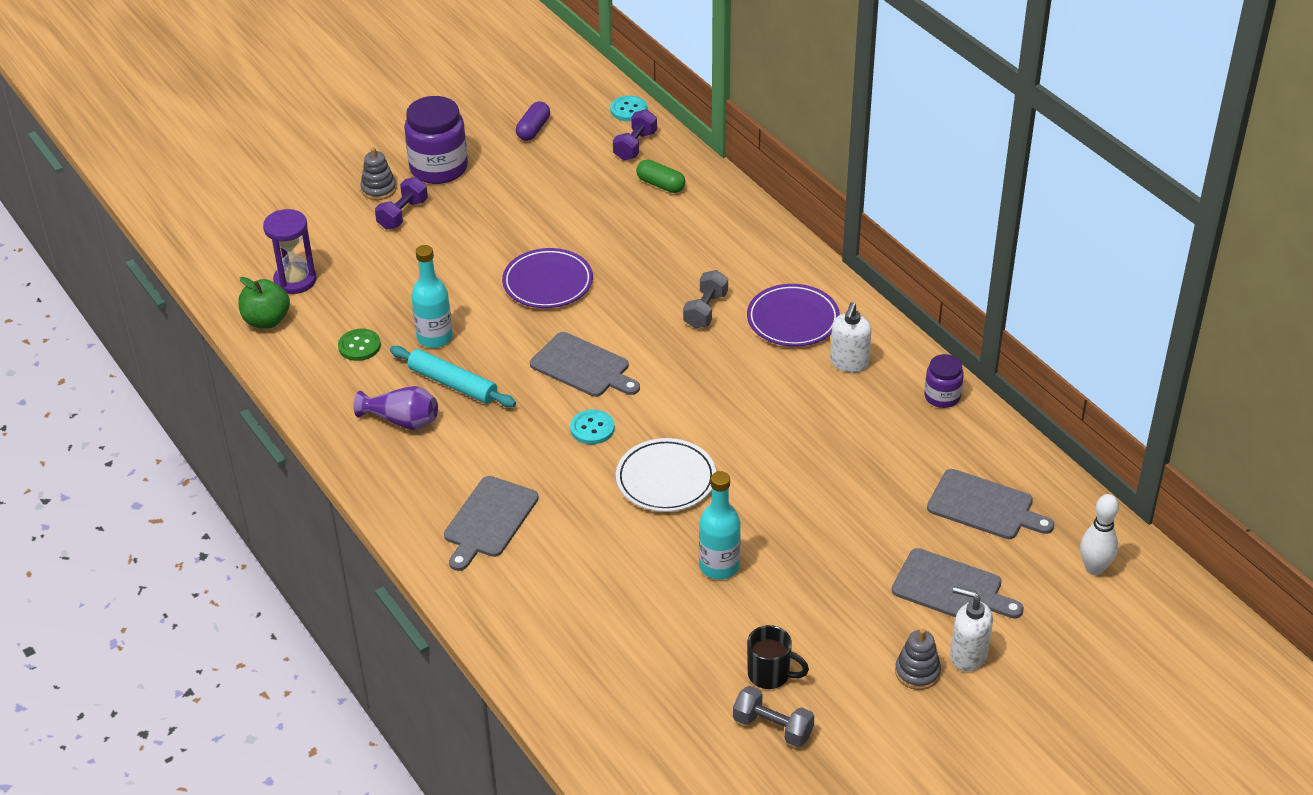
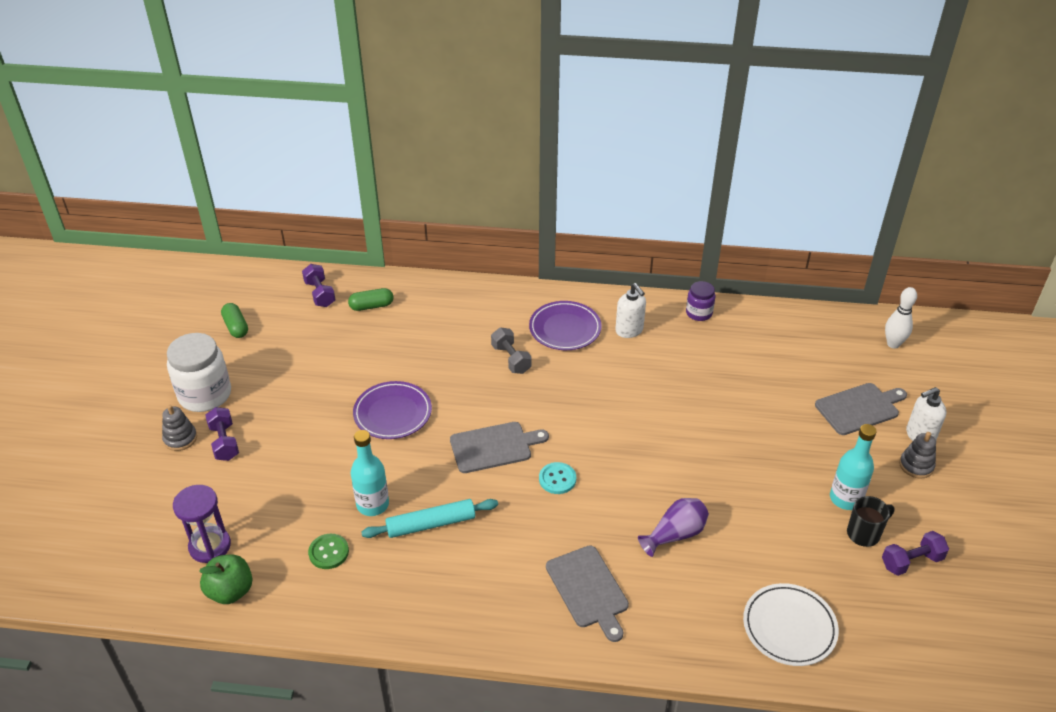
camera: 50 degrees left, 0 degrees up
purple vase [353,386,438,430] -> purple vase moved to [638,498,709,557]
purple jar [404,96,468,184] -> white jar [167,333,231,412]
purple capsule [516,101,550,141] -> green capsule [221,303,248,338]
turquoise button [610,96,647,121] -> none
white plate [616,438,716,512] -> white plate moved to [743,583,839,666]
turquoise bottle [699,471,741,580] -> turquoise bottle moved to [830,424,877,510]
grey dumbbell [733,686,814,747] -> purple dumbbell [882,531,949,576]
grey cutting board [927,469,1054,539] -> none

